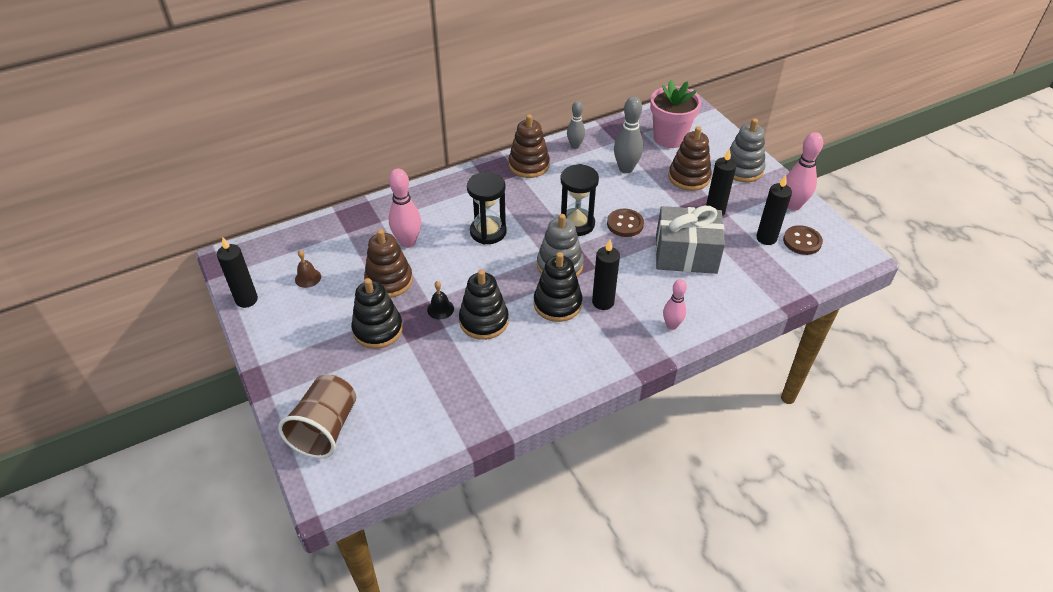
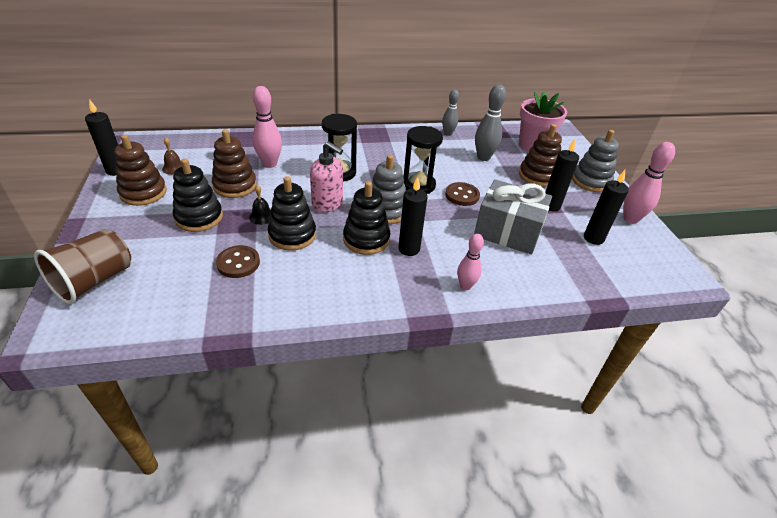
camera: 15 degrees right, 5 degrees down
brown stacking toy [509,114,550,178] -> brown stacking toy moved to [114,135,167,206]
brown button [783,225,823,255] -> brown button moved to [216,245,260,278]
none -> pink soap dispenser [310,141,343,212]

